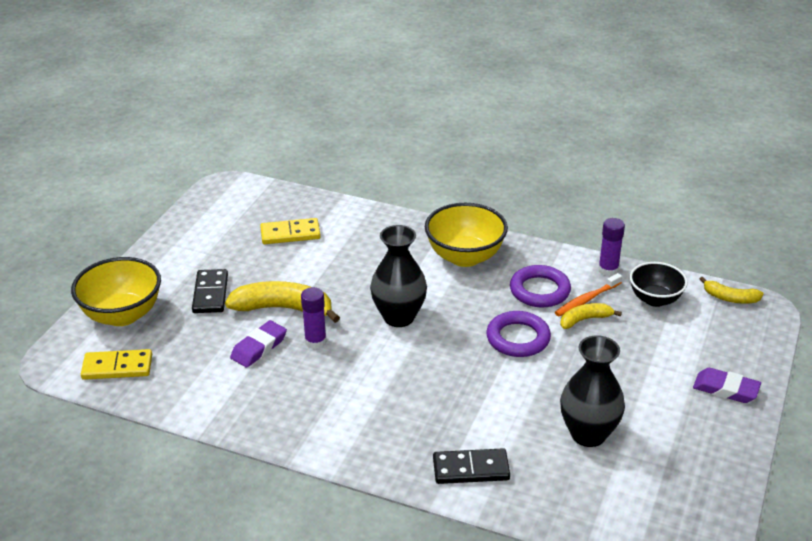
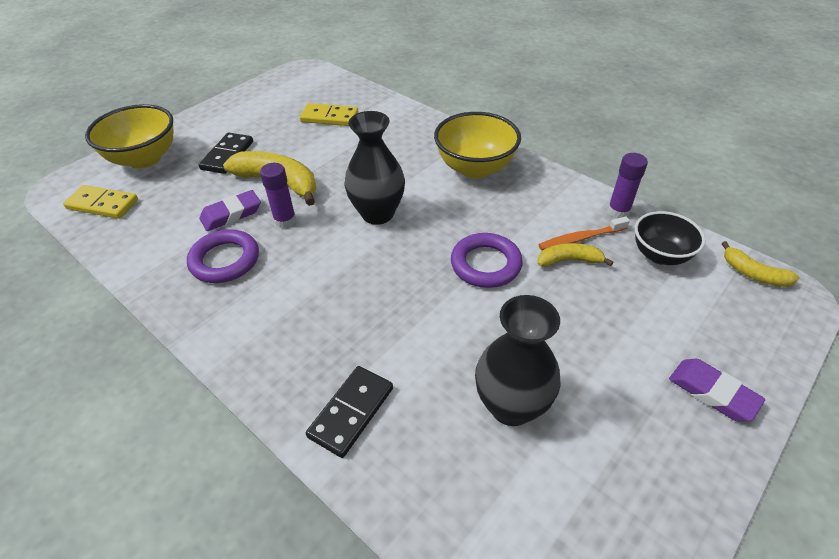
camera: 20 degrees right, 10 degrees up
black domino [433,448,510,484] -> black domino turned 75 degrees counterclockwise [306,366,393,458]
purple ring [510,265,571,308] -> purple ring moved to [187,229,259,283]

